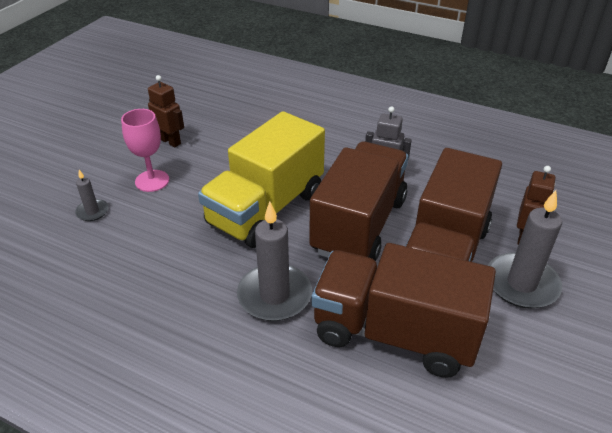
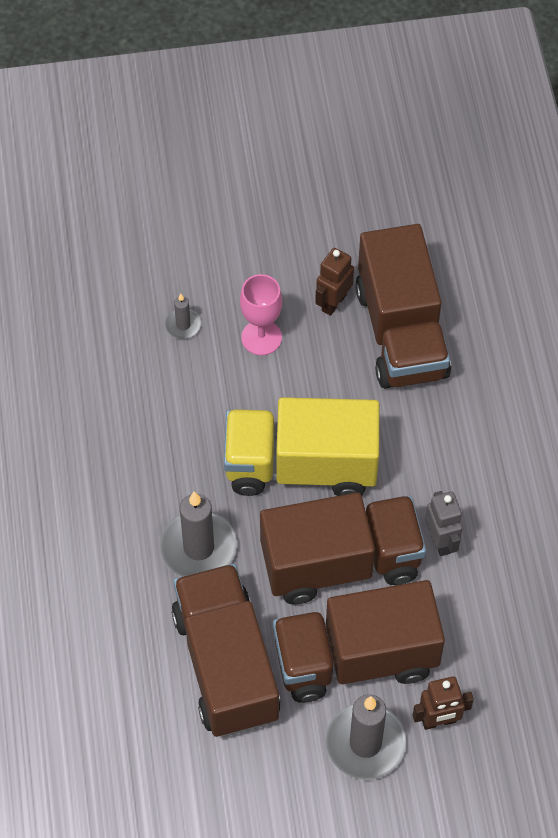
camera: 55 degrees right, 20 degrees up
brown robot [148,75,184,147] -> brown robot turned 150 degrees counterclockwise [315,248,354,316]
none -> brown truck [355,224,451,388]

